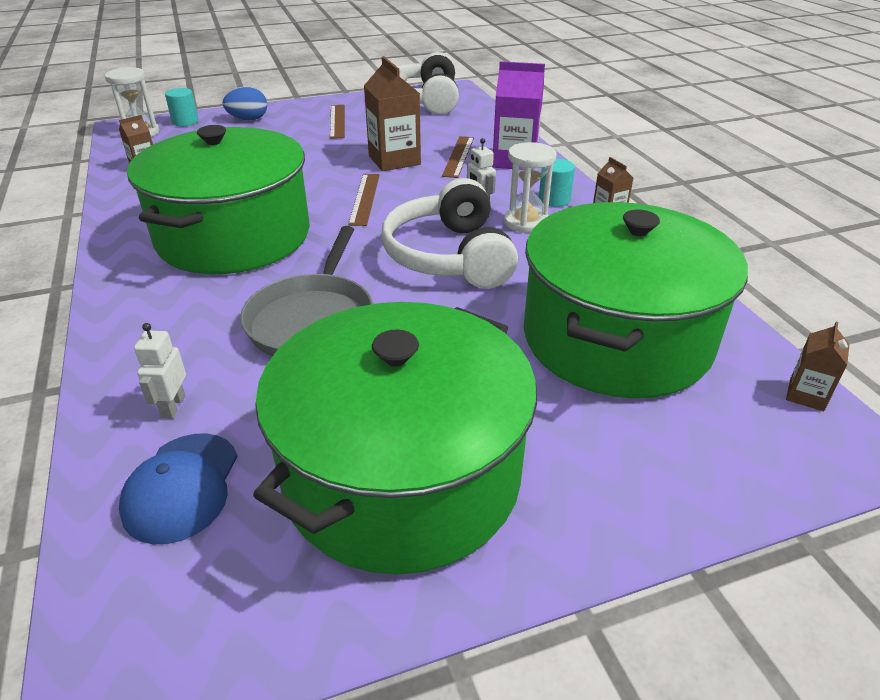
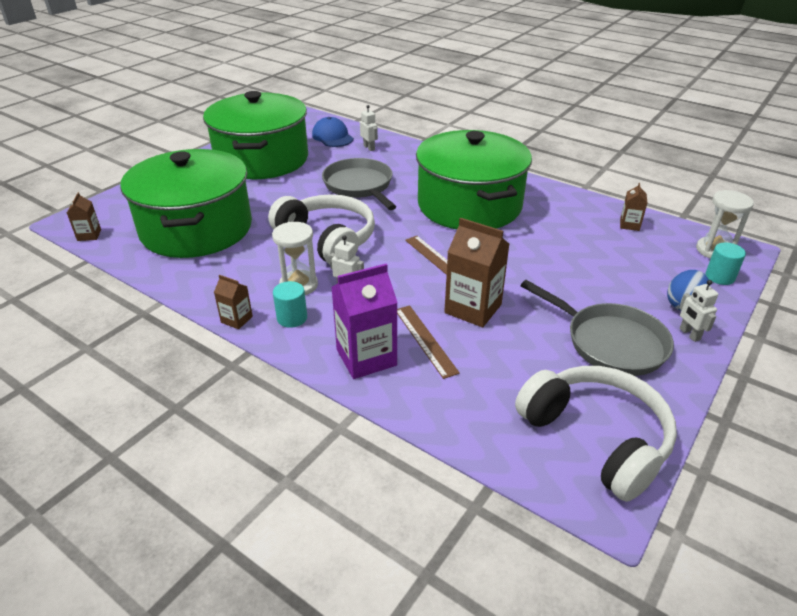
camera: 145 degrees right, 0 degrees up
brown ruler [330,105,345,139] -> grey pan [520,280,674,376]
none -> white robot [679,280,718,342]

